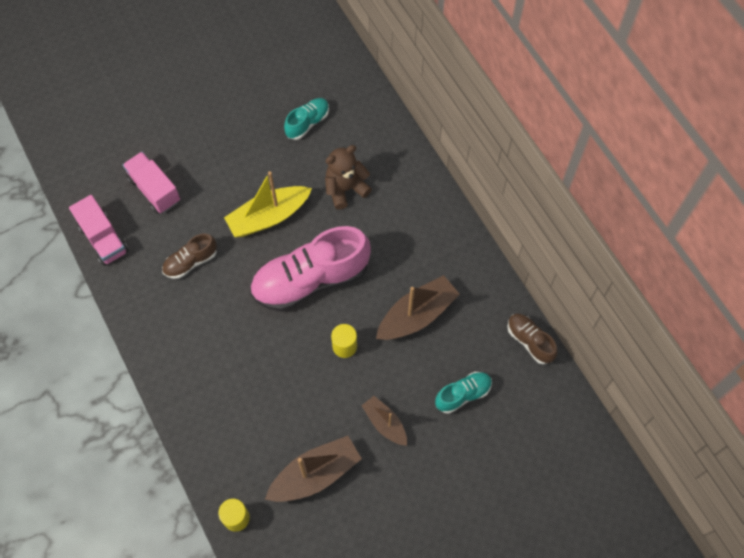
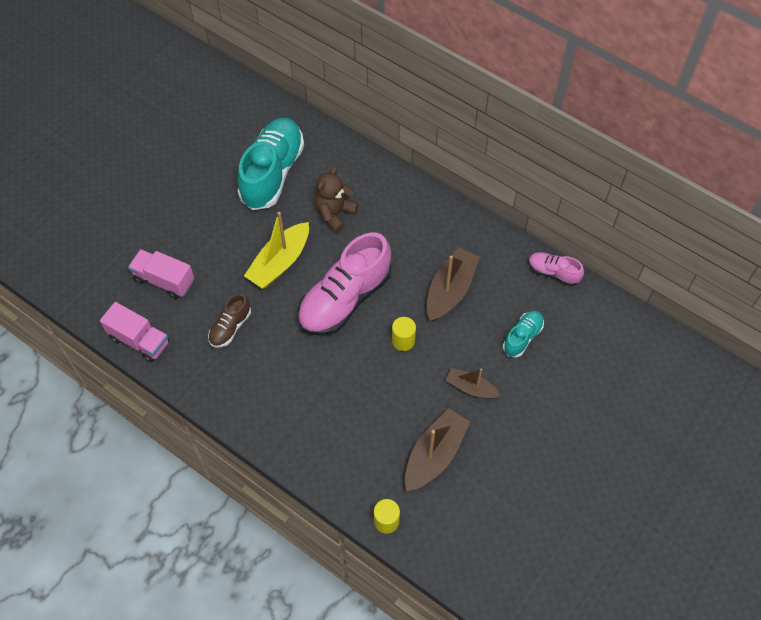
camera: 25 degrees left, 5 degrees down
turquoise shoe [284,98,329,140] -> turquoise shoe [238,118,304,210], size x2.06
brown shoe [507,314,558,364] -> pink shoe [528,252,584,286]

